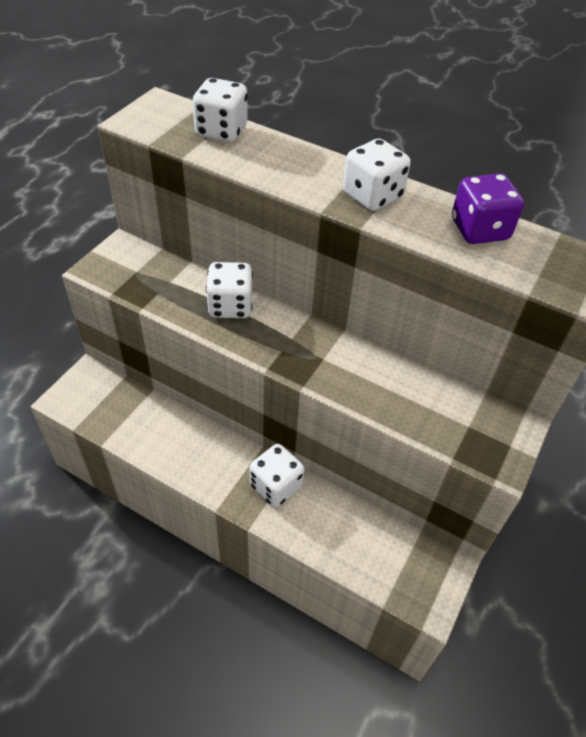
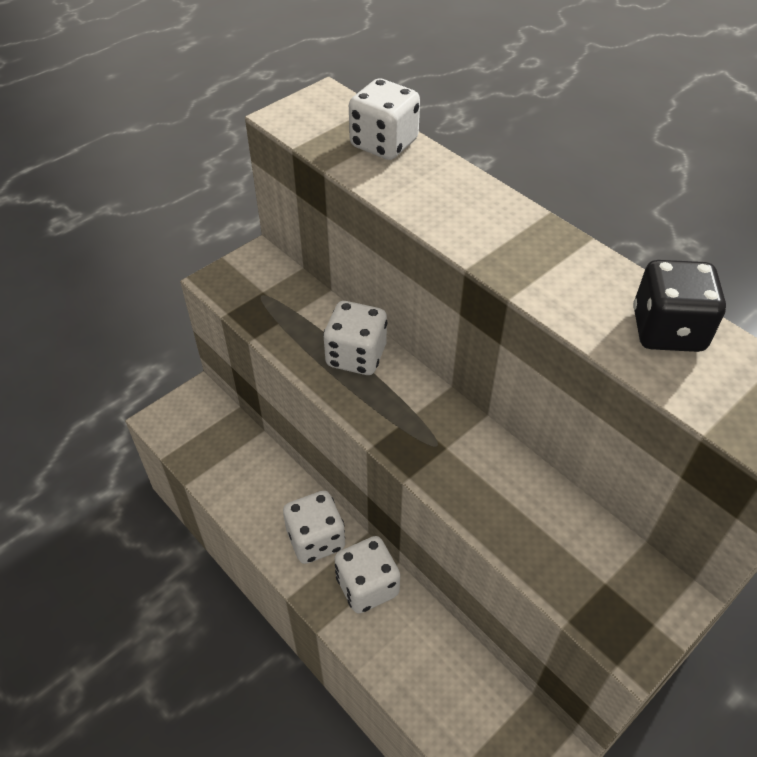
camera: 20 degrees right, 0 degrees up
white dice [343,139,411,211] -> white dice moved to [283,491,345,564]
purple dice [452,173,524,244] -> black dice [633,260,726,352]

